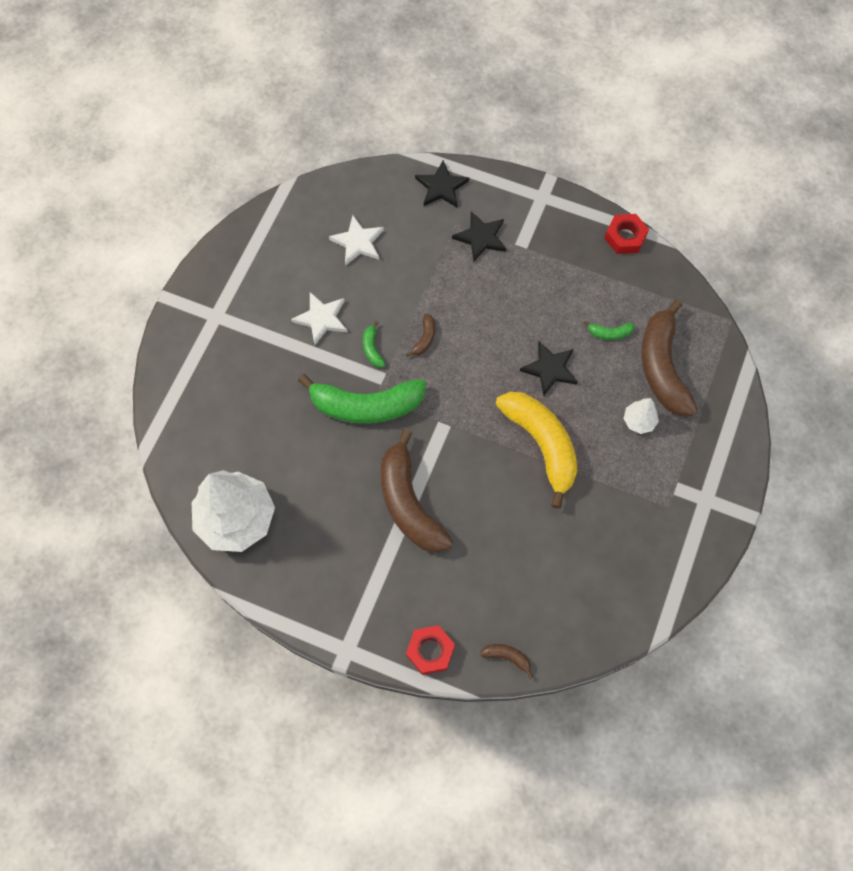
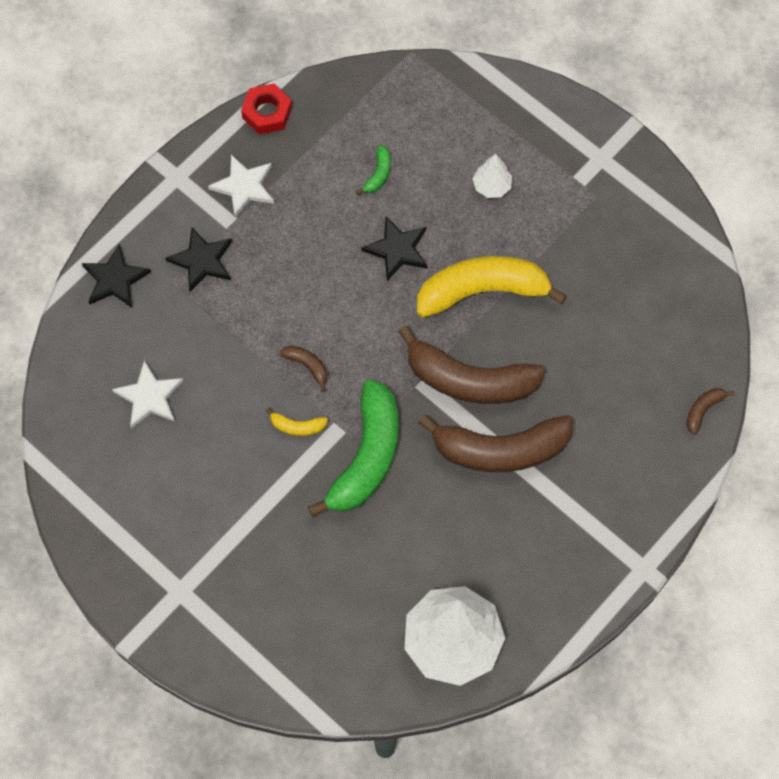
camera: 70 degrees left, 0 degrees up
white star [291,292,347,345] -> white star moved to [208,154,274,217]
green banana [363,321,386,368] -> yellow banana [266,407,328,436]
red nut [406,625,455,675] -> none
brown banana [641,299,698,416] -> brown banana moved to [398,326,546,404]

